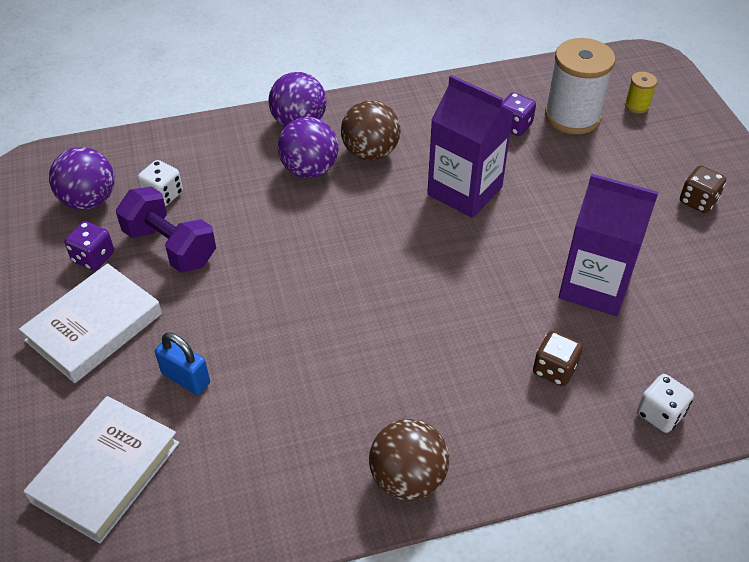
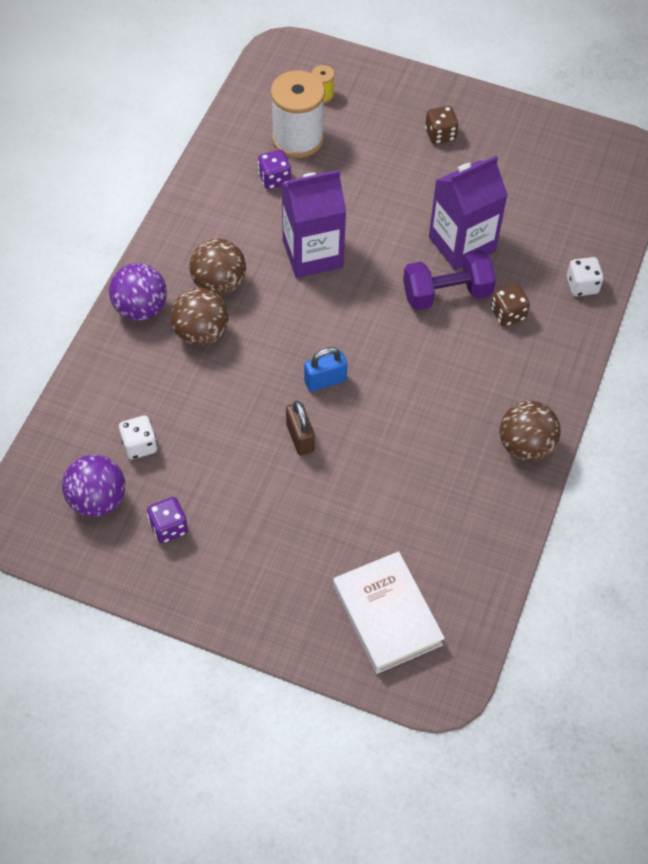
camera: 55 degrees left, 10 degrees up
white book [19,263,162,383] -> none
purple dumbbell [116,187,216,273] -> purple dumbbell moved to [403,250,496,311]
blue padlock [155,332,210,395] -> blue padlock moved to [304,347,347,392]
purple ball [278,117,338,178] -> brown ball [171,288,228,346]
none -> brown padlock [286,401,315,455]

